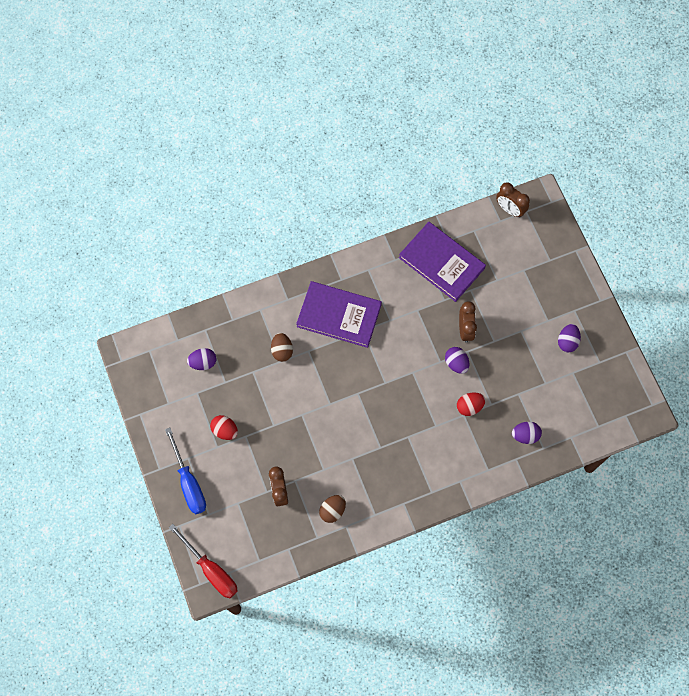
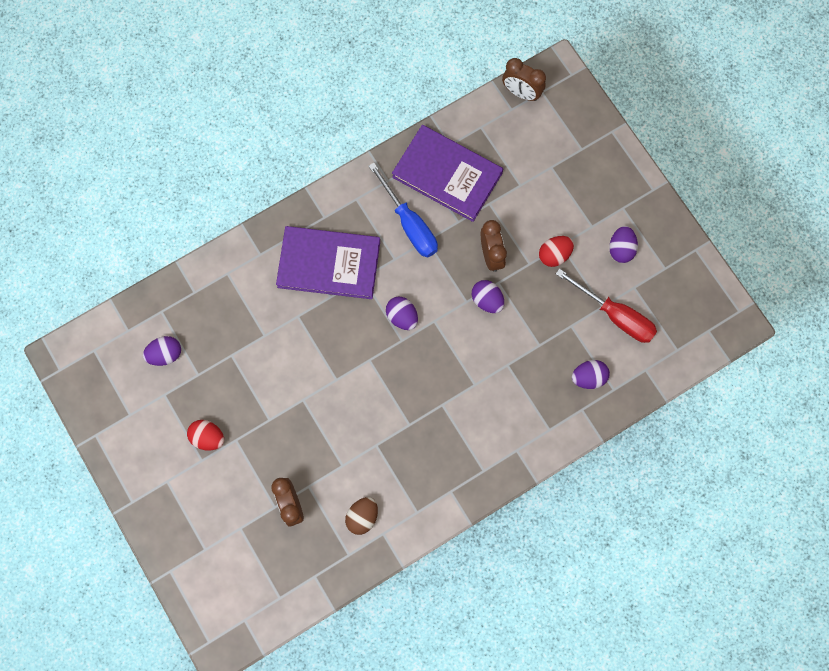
camera: 10 degrees left, 5 degrees up
blue screwdriver [165,428,206,514] -> blue screwdriver moved to [369,163,438,258]
red screwdriver [169,524,238,598] -> red screwdriver moved to [556,268,657,343]
brown egg [271,333,293,362] -> none
red egg [457,392,486,416] -> red egg moved to [539,236,574,267]
none -> purple egg [386,297,418,330]

